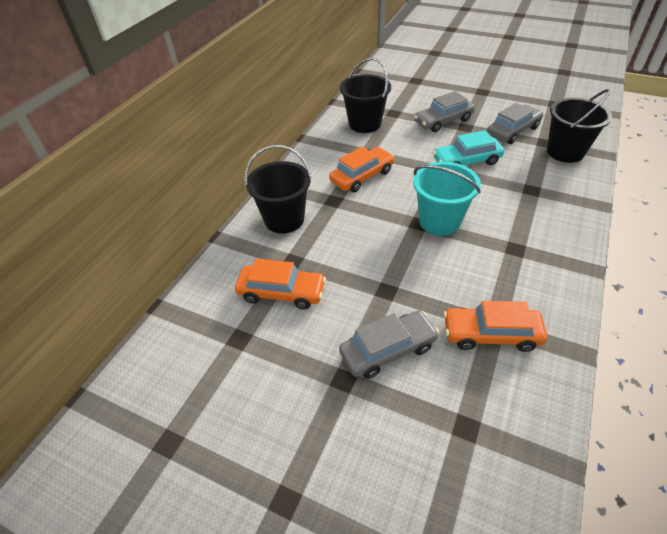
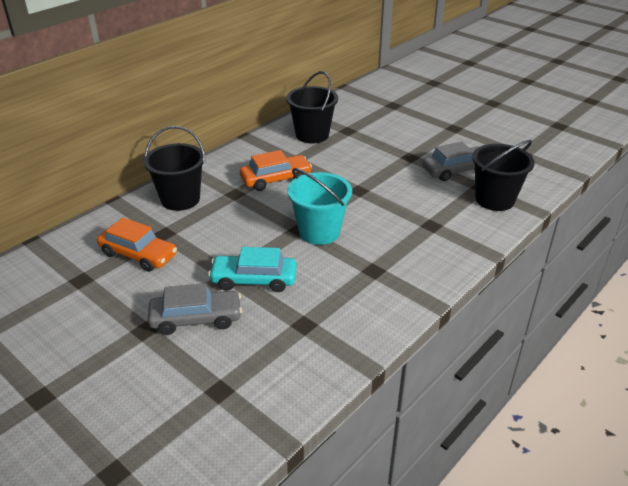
camera: 15 degrees right, 10 degrees down
grey car [414,91,475,132] -> none
turquoise car [433,130,504,165] -> turquoise car moved to [208,247,297,292]
orange car [444,301,547,352] -> none

